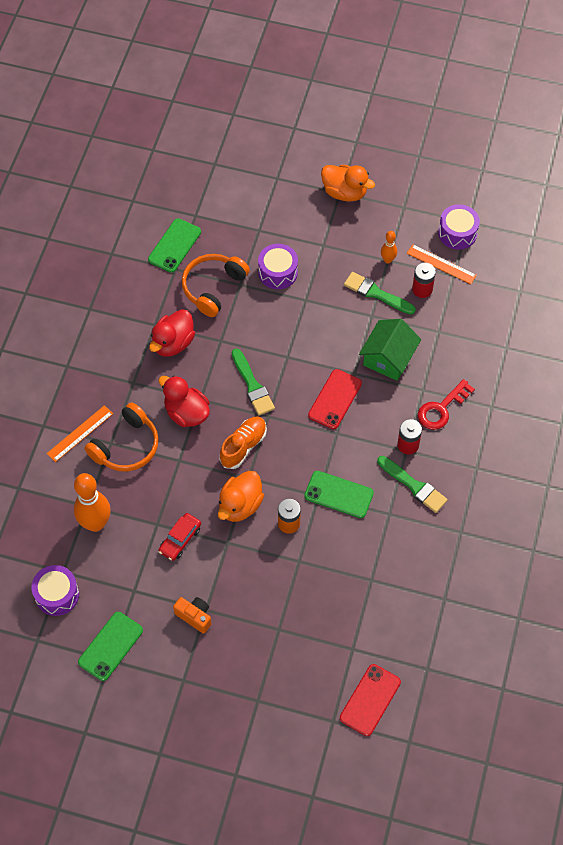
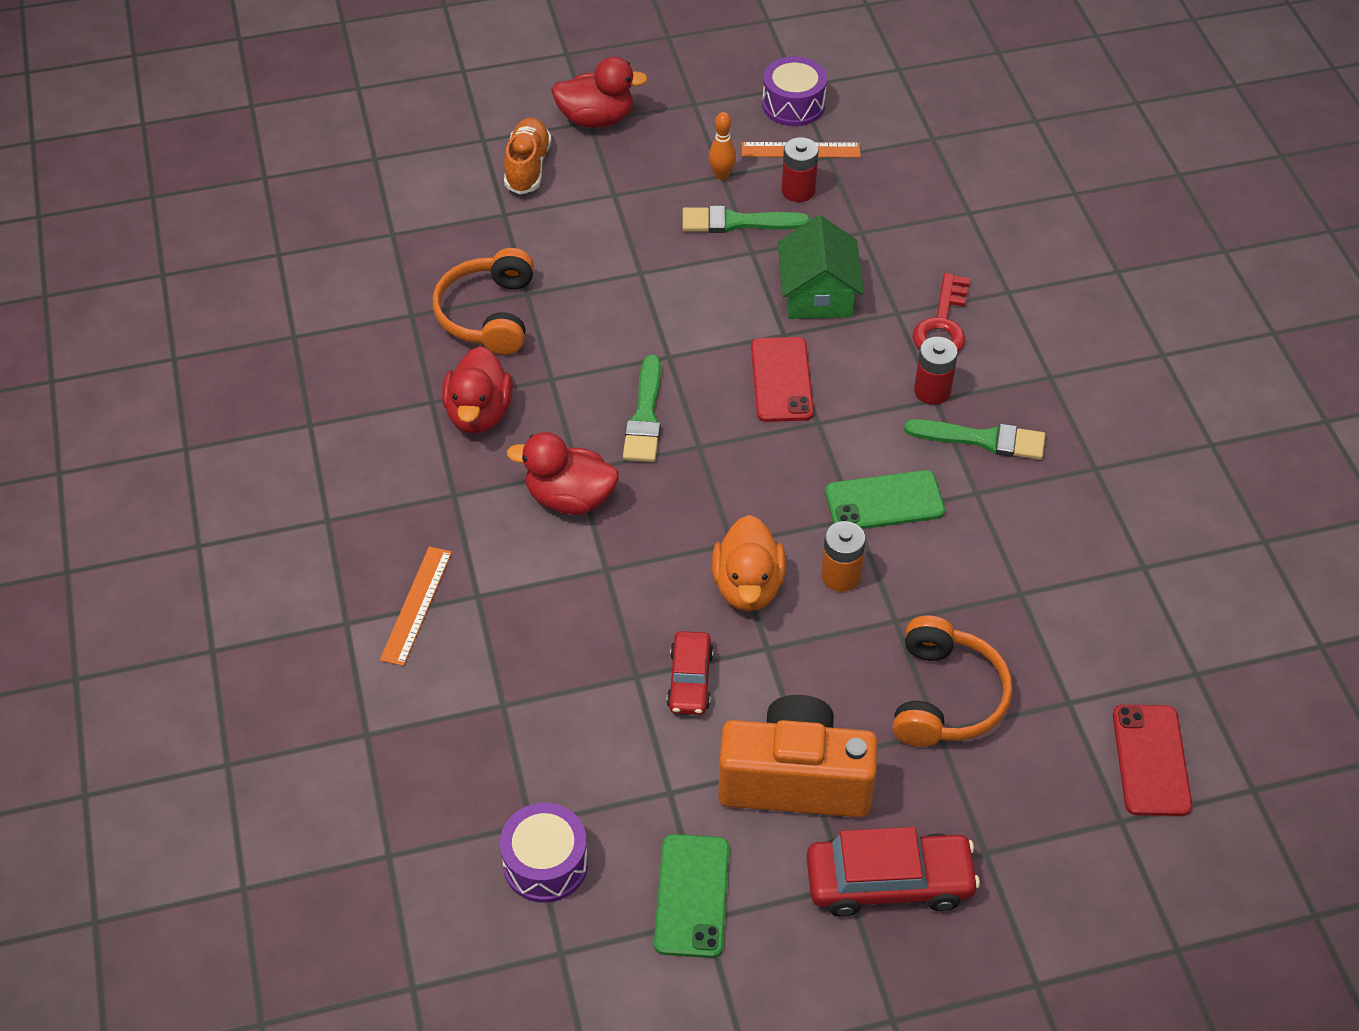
camera: 30 degrees left, 10 degrees down
orange bowling pin [74,473,111,532] -> none
orange headphones [85,402,159,472] -> orange headphones moved to [893,615,1012,747]
green phone [148,218,201,273] -> none
orange camera [173,597,212,634] -> orange camera [718,695,878,817], size x2.11
orange shoe [219,417,267,469] -> orange shoe moved to [504,117,552,195]
green brush [232,349,275,416] -> green brush turned 60 degrees clockwise [623,354,661,462]
purple drum [258,244,298,289] -> none
orange duck [321,165,375,202] -> red duck [551,57,648,128]
none -> red car [807,827,980,917]

